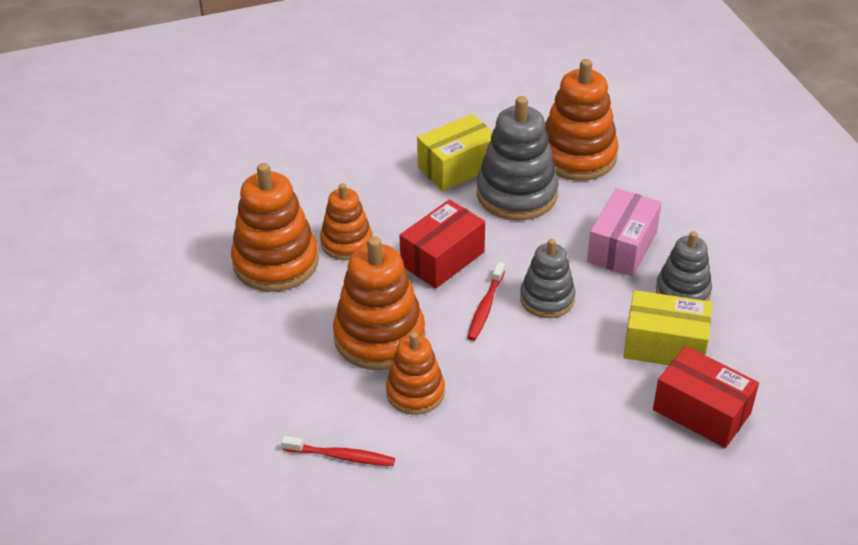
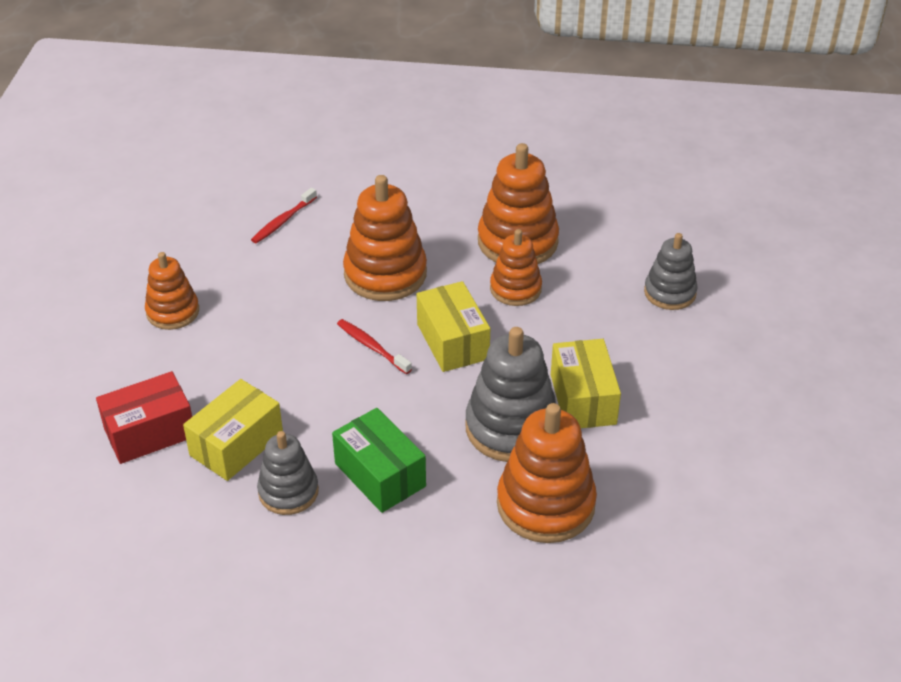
camera: 115 degrees right, 0 degrees up
orange stacking toy [386,332,445,415] -> orange stacking toy moved to [145,252,199,330]
red box [399,199,485,289] -> yellow box [417,281,490,372]
grey stacking toy [520,239,576,318] -> grey stacking toy moved to [644,233,698,310]
pink box [587,188,662,277] -> green box [332,408,426,513]

